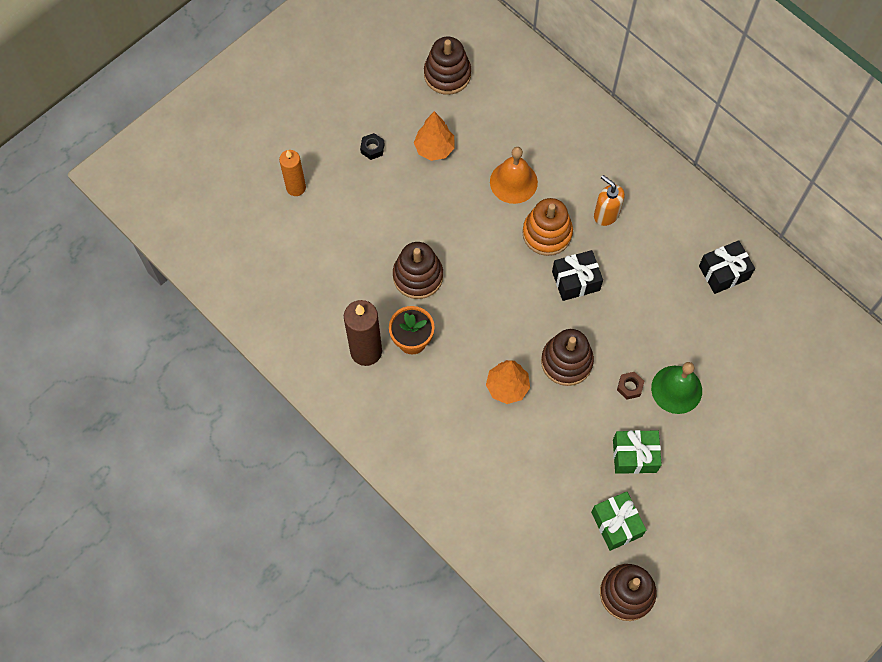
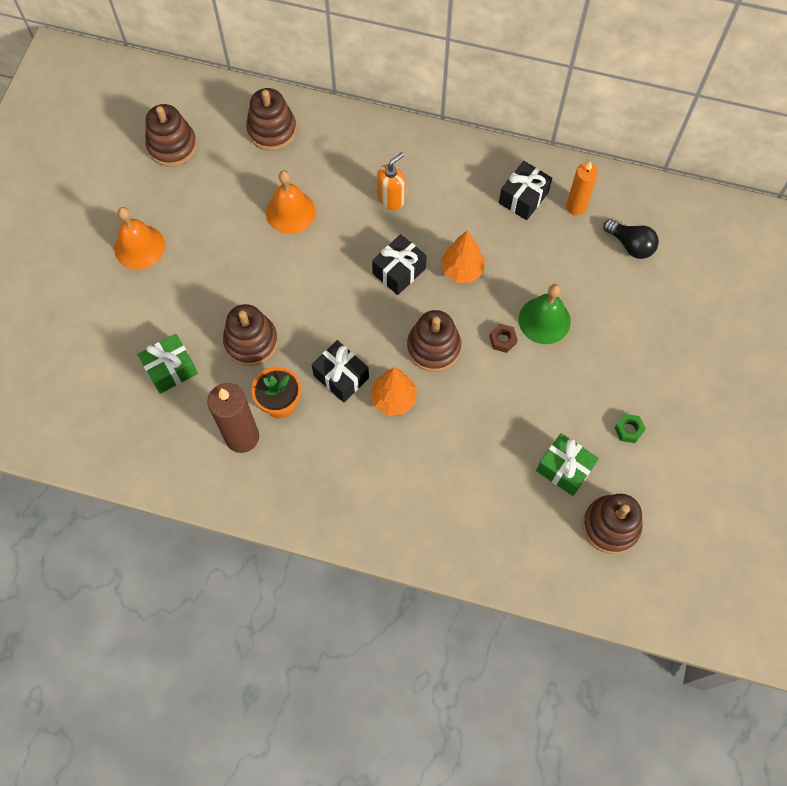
camera: 30 degrees left, 0 degrees up
orange candle [279,150,306,196] -> orange candle moved to [566,161,598,215]
black nut [360,133,384,160] -> orange bell [114,207,165,270]
orange tree [414,111,455,161] -> orange tree moved to [441,230,485,283]
orange stacking toy [522,198,573,256] -> none
orange soap dispenser [594,175,625,226] -> orange soap dispenser turned 120 degrees clockwise [377,152,405,210]
green gift [613,430,662,474] -> green gift moved to [137,334,198,394]
none -> brown stacking toy [246,88,297,151]
none -> black gift [312,340,369,403]
none -> black light bulb [603,219,659,259]
none -> green nut [615,414,646,443]

